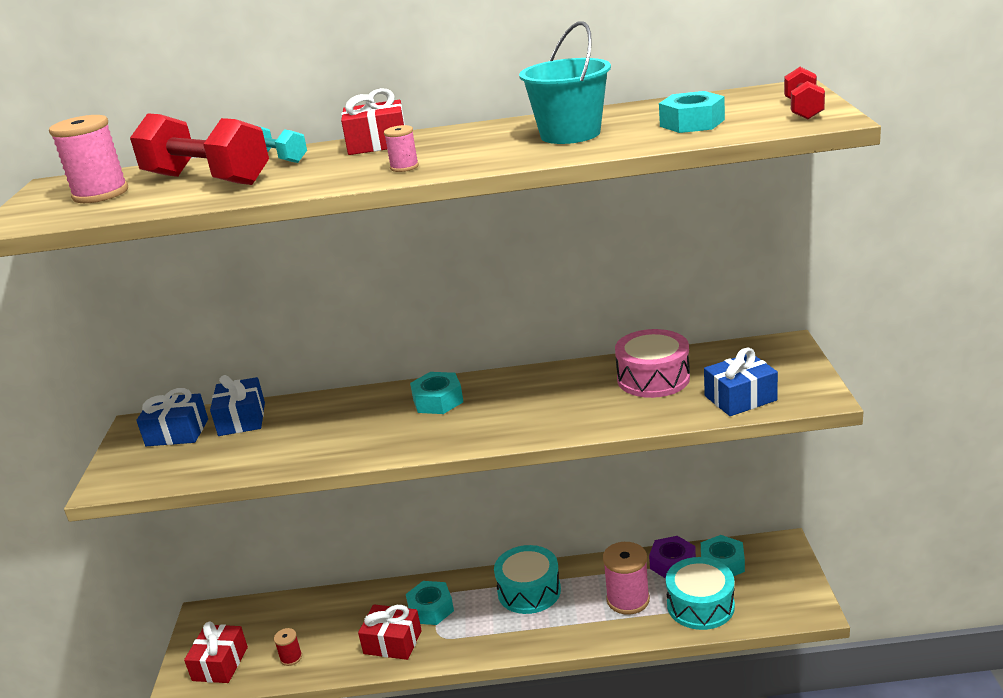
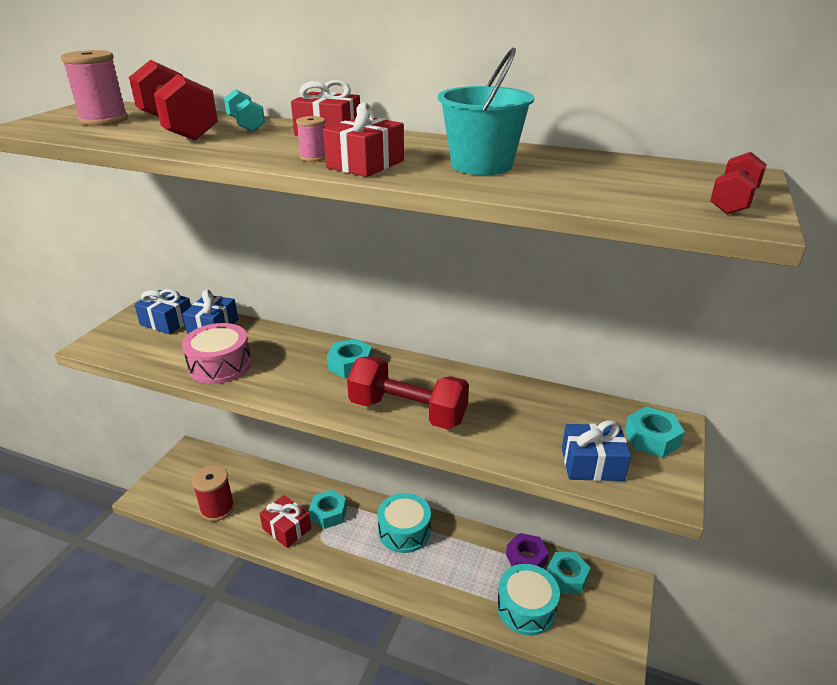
camera: 20 degrees right, 5 degrees up
red gift [184,621,248,683] -> red gift moved to [323,102,404,177]
red spool [274,628,302,666] -> red spool [192,465,234,521], size x1.96
pink spool [603,542,650,615] -> none
pink drum [615,329,690,398] -> pink drum moved to [182,323,252,384]
turquoise nut [659,91,725,133] -> turquoise nut moved to [625,407,685,458]
none -> red dumbbell [347,356,469,430]

